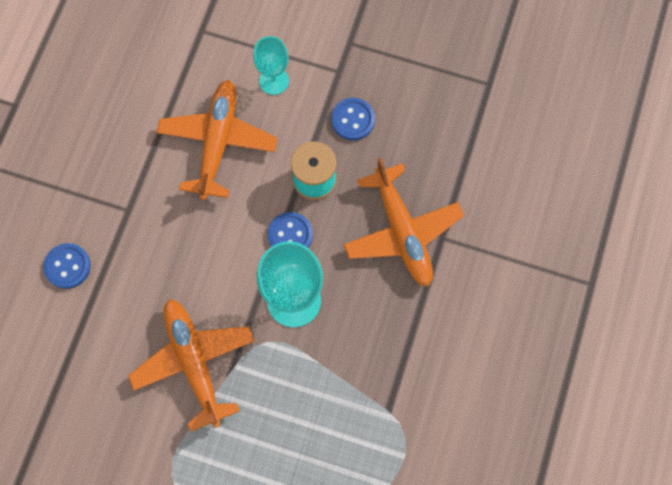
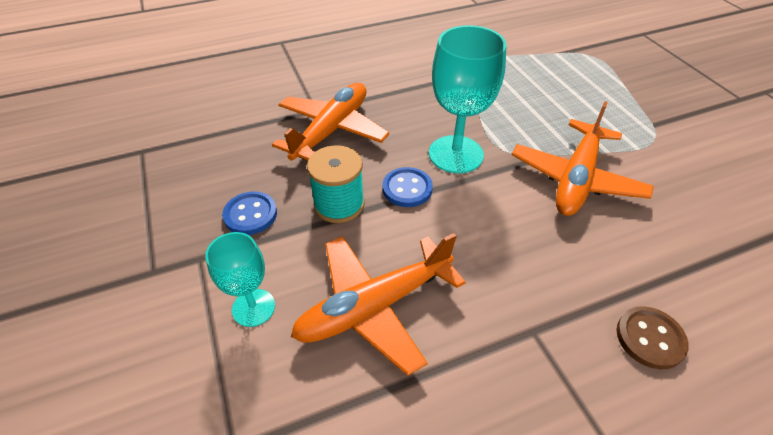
camera: 130 degrees left, 25 degrees down
blue button [43,243,91,289] -> brown button [616,306,689,369]

